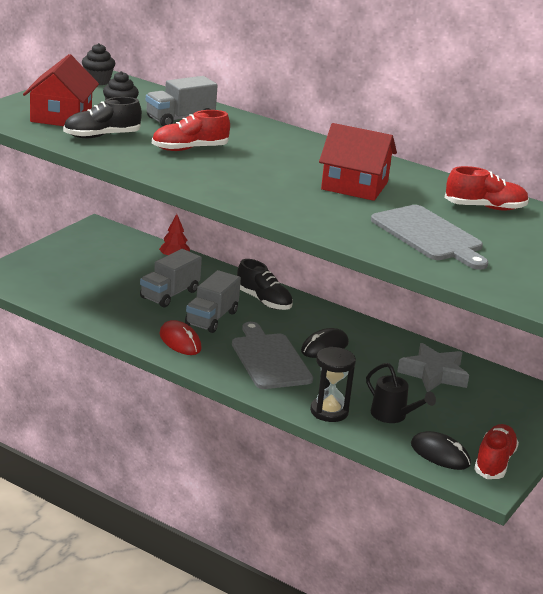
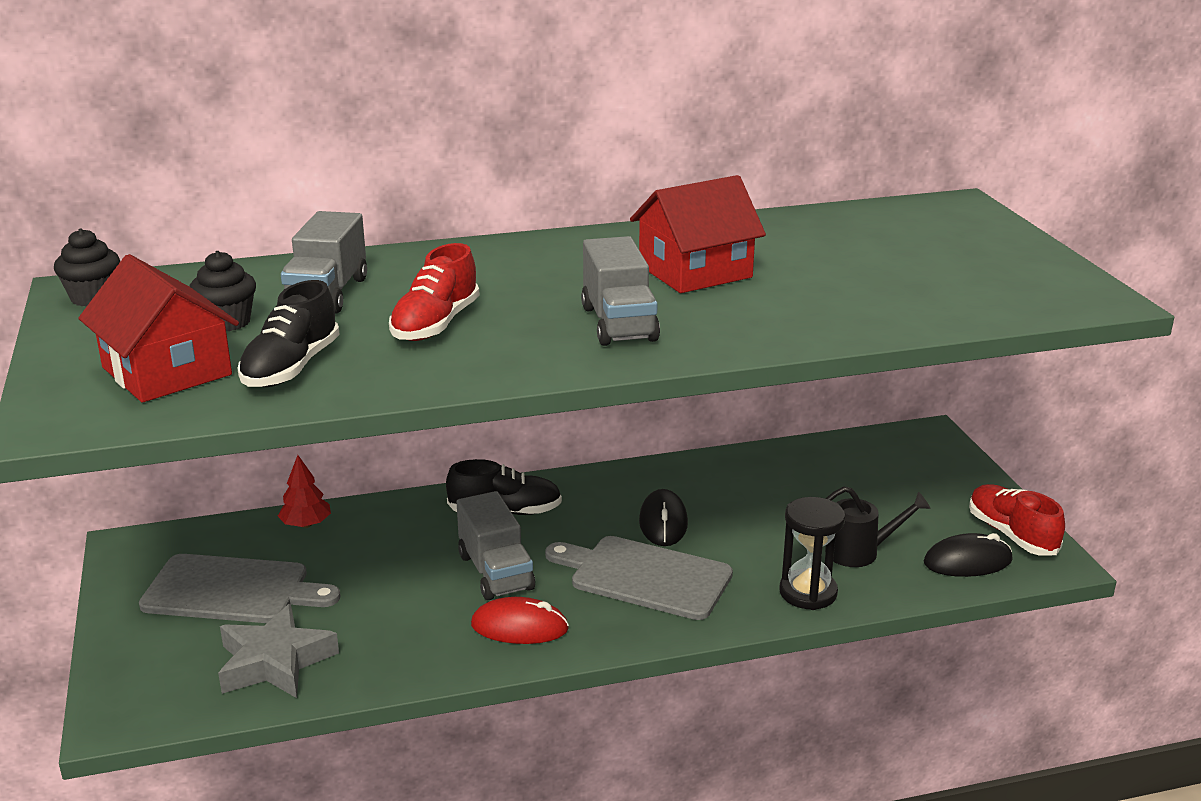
camera: 45 degrees left, 0 degrees up
grey truck [140,249,202,308] -> grey truck moved to [581,236,660,346]
grey cutting board [371,205,488,270] -> grey cutting board moved to [139,554,340,623]
grey star [397,343,469,392] -> grey star moved to [218,604,339,698]
red shoe [445,166,529,210] -> none

